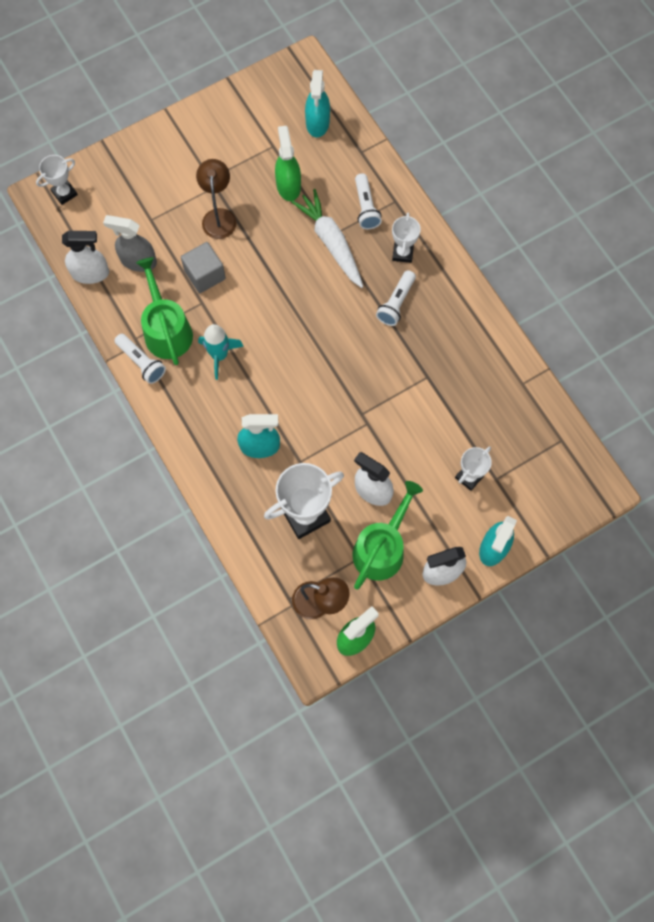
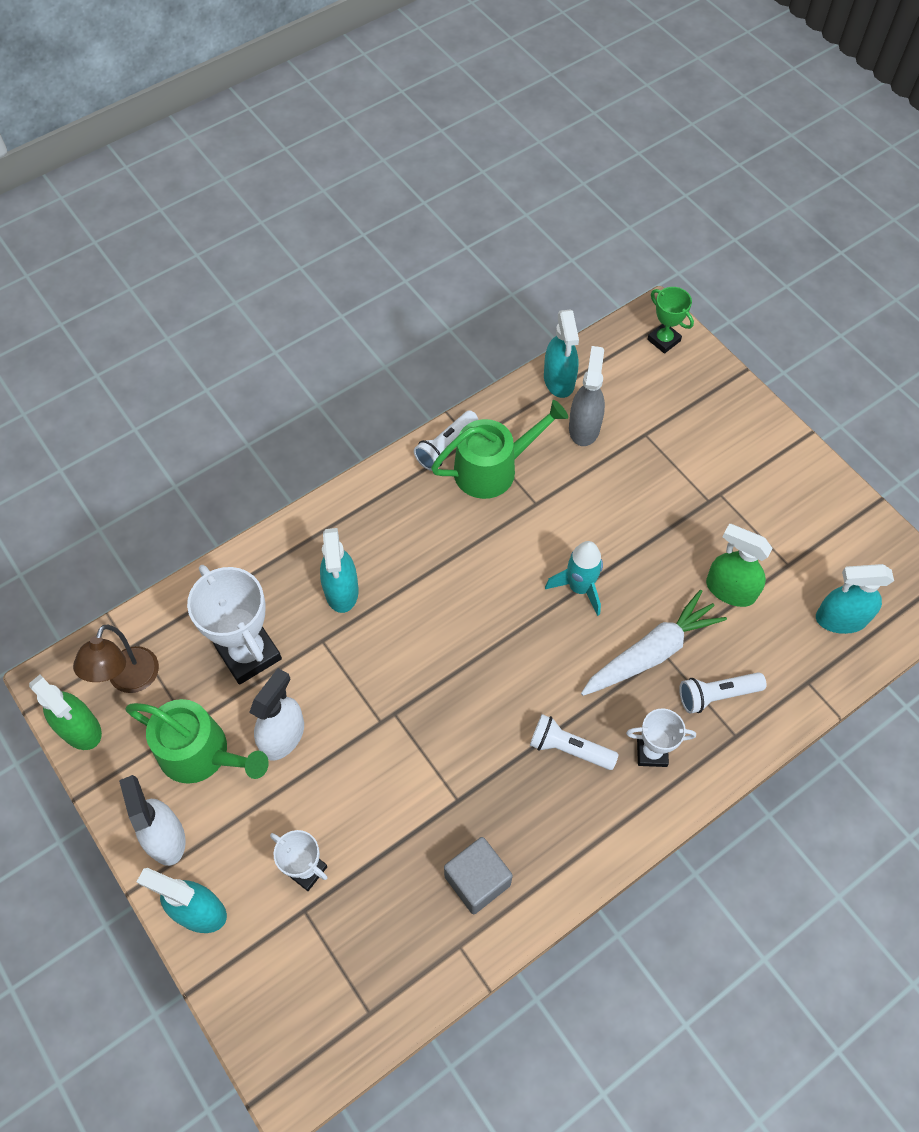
camera: 85 degrees right, 10 degrees down
white trophy [36,155,78,205] -> green trophy [647,287,694,354]
white spray bottle [62,231,109,284] -> turquoise spray bottle [544,310,579,398]
grey cube [181,242,226,293] -> grey cube moved to [444,837,513,914]
brown lamp [196,159,237,239] -> none
turquoise rocket [198,324,244,380] -> turquoise rocket moved to [545,541,603,616]
green spray bottle [275,126,301,201] -> green spray bottle turned 135 degrees counterclockwise [706,524,772,607]

